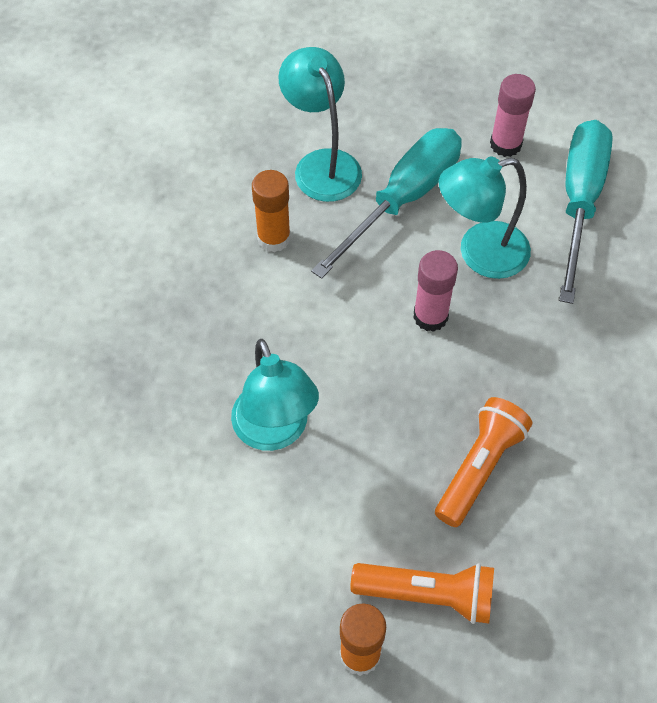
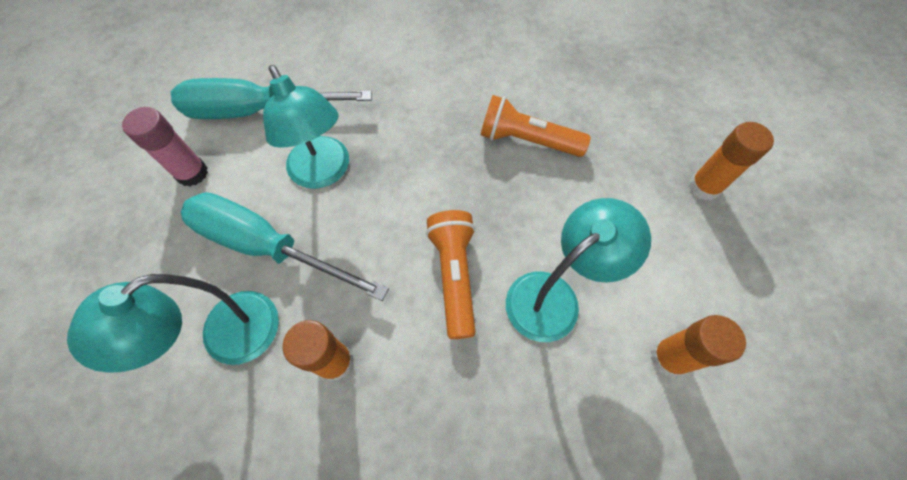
camera: 105 degrees left, 5 degrees up
orange flashlight [350,563,494,624] -> orange flashlight moved to [426,210,476,339]
pink glue stick [413,250,458,332] -> none
none -> orange glue stick [651,315,746,377]

